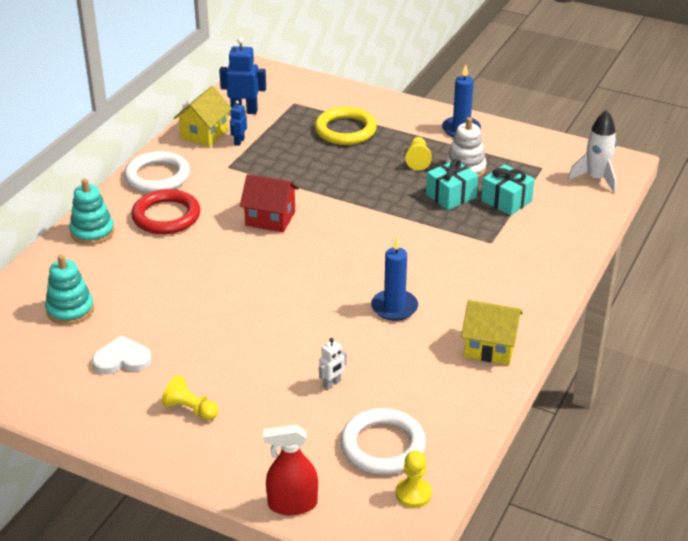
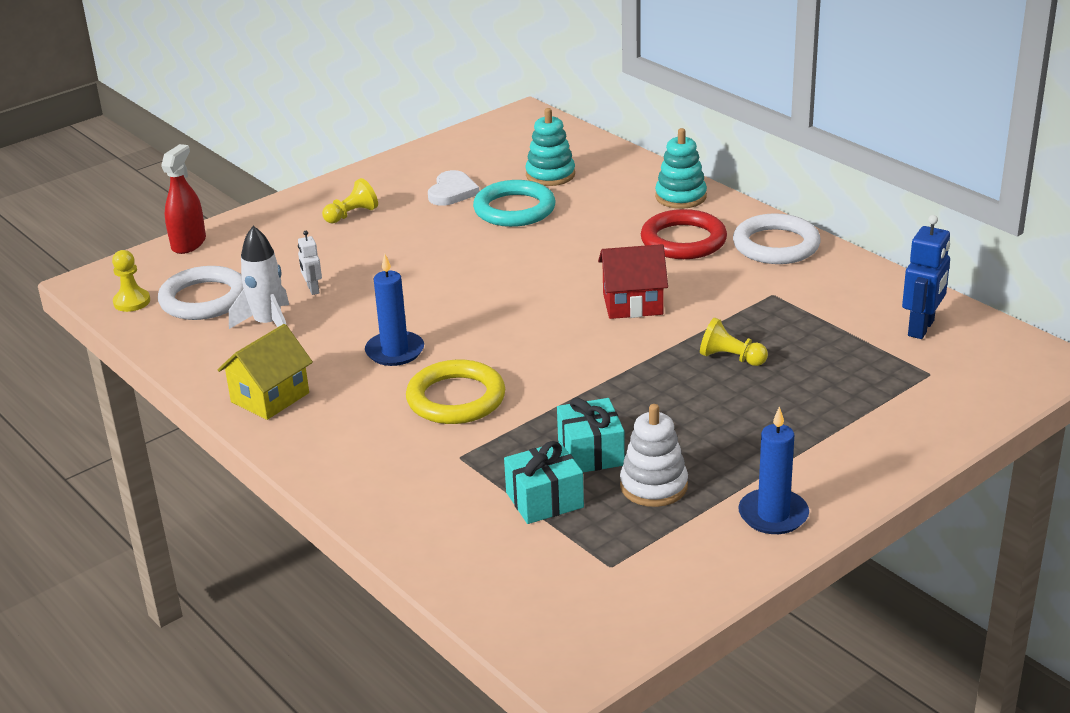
camera: 115 degrees right, 5 degrees down
yellow house [174,86,232,147] -> none
blue robot [230,100,247,146] -> none
red house [240,174,299,232] -> red house turned 45 degrees clockwise [598,244,668,319]
yellow ring [315,107,377,145] -> yellow ring moved to [406,360,505,424]
yellow pawn [405,137,432,170] -> yellow pawn moved to [700,318,768,366]
white rocket [568,110,617,193] -> white rocket moved to [229,226,289,329]
none -> turquoise ring [473,180,555,227]

